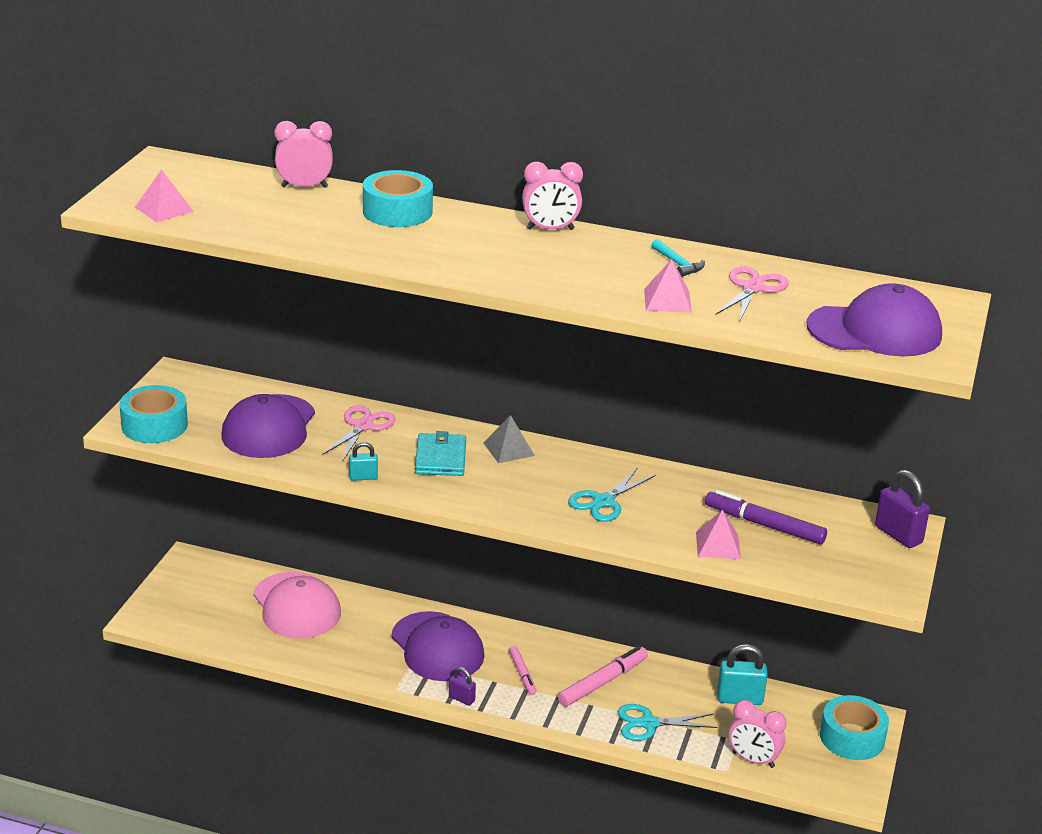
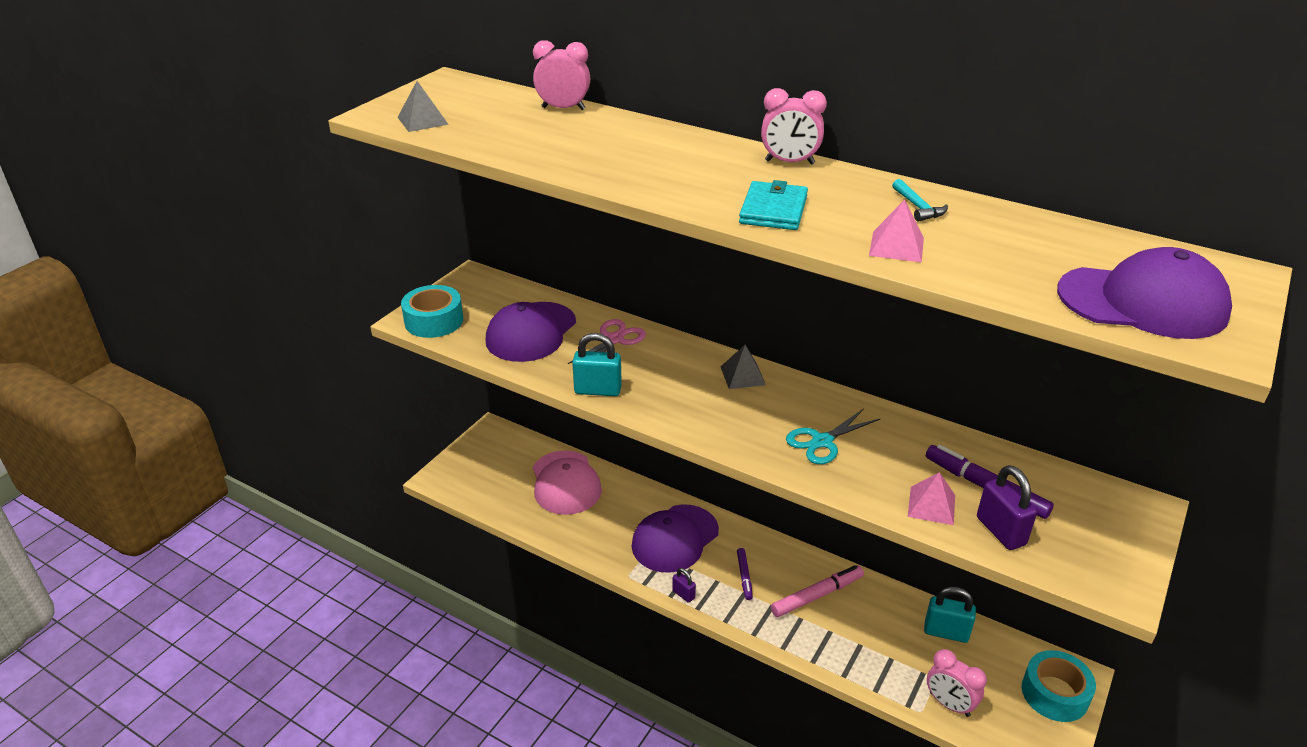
camera: 15 degrees right, 5 degrees up
pink pyramid [135,169,194,222] -> grey pyramid [397,81,449,132]
turquoise padlock [349,442,378,481] -> turquoise padlock [572,333,622,396], size x1.75
turquoise tape [363,170,433,227] -> none
purple cap [391,611,485,681] -> purple cap turned 60 degrees clockwise [632,504,719,573]
turquoise wallet [415,431,466,476] -> turquoise wallet moved to [739,180,808,230]
pink marker [509,646,536,695] -> purple marker [737,548,753,600]
turquoise scissors [618,704,717,741] -> none
pink scissors [715,266,789,323] -> none
purple padlock [875,470,930,548] -> purple padlock moved to [977,465,1037,550]

